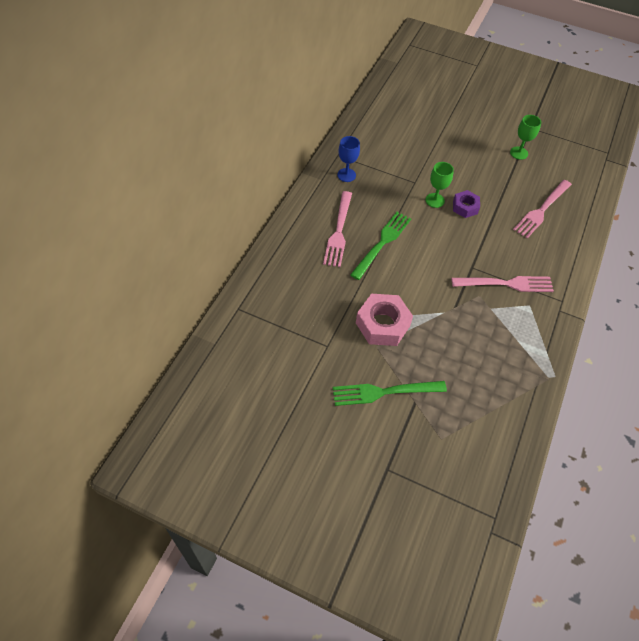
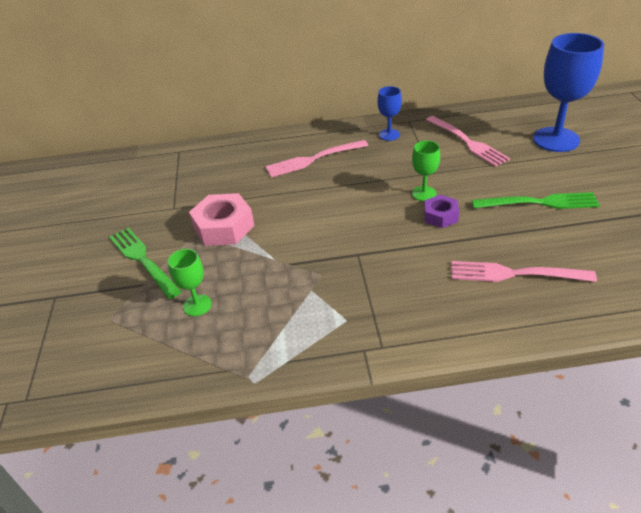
camera: 65 degrees right, 15 degrees down
green fork [350,212,411,280] -> green fork moved to [472,192,600,209]
pink fork [451,276,554,292] -> pink fork moved to [426,116,510,167]
green goblet [510,115,541,160] -> green goblet moved to [168,249,212,316]
none -> blue goblet [533,33,604,152]

